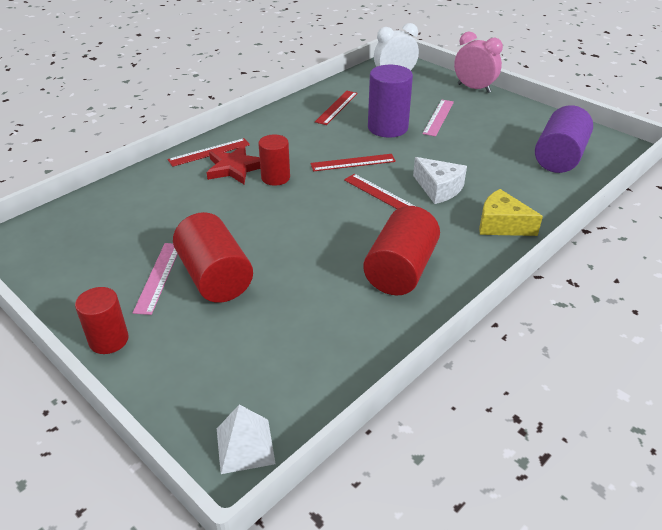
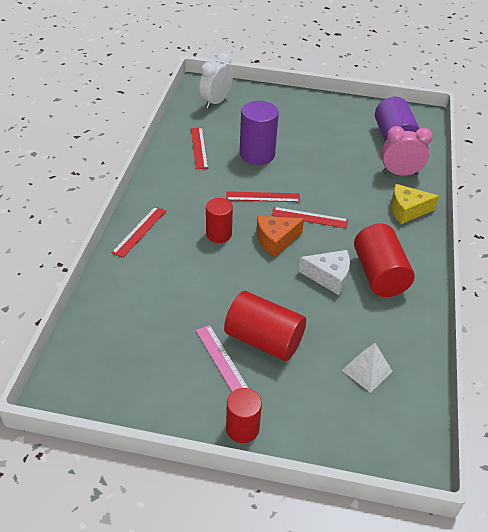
camera: 35 degrees left, 5 degrees up
red star [206,145,260,184] -> none
white pyramid [217,405,276,474] -> white pyramid moved to [341,343,393,393]
red ruler [310,154,396,171] -> red ruler turned 45 degrees clockwise [226,191,300,202]
white cheese [413,157,467,204] -> white cheese moved to [299,250,350,295]
pink ruler [422,100,454,137] -> none
pink clock [454,32,503,93] -> pink clock moved to [382,126,433,175]
none -> orange cheese [257,216,304,258]

